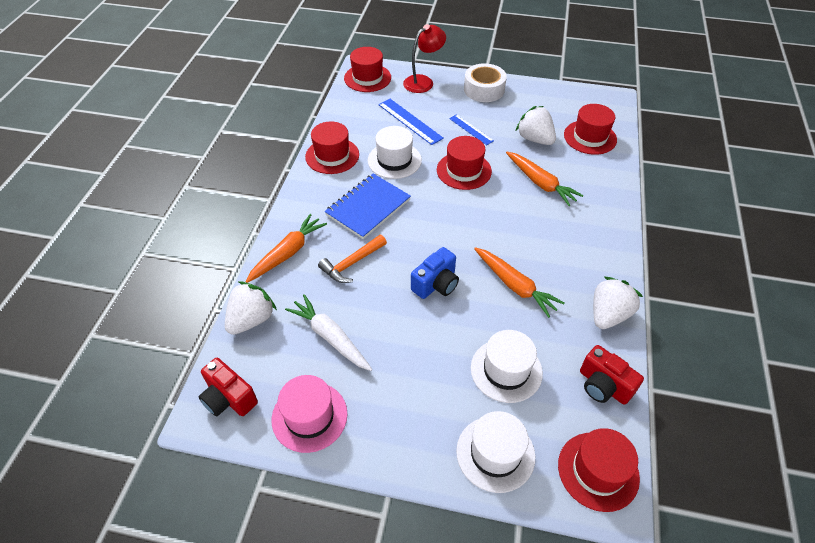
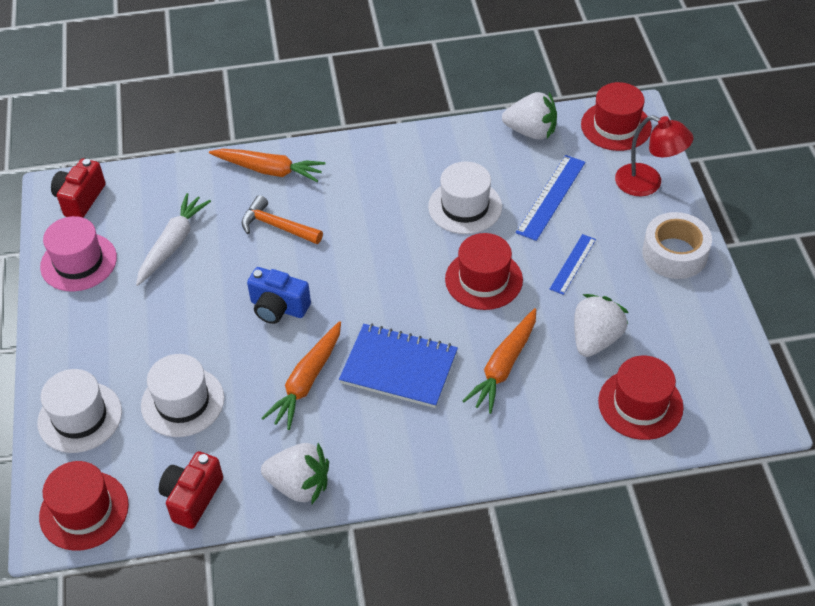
camera: 70 degrees right, 0 degrees up
white strawberry [225,281,277,335] -> white strawberry moved to [502,92,557,140]
red hat [305,121,359,174] -> none
blue notebook [325,174,411,239] -> blue notebook moved to [339,324,458,408]

